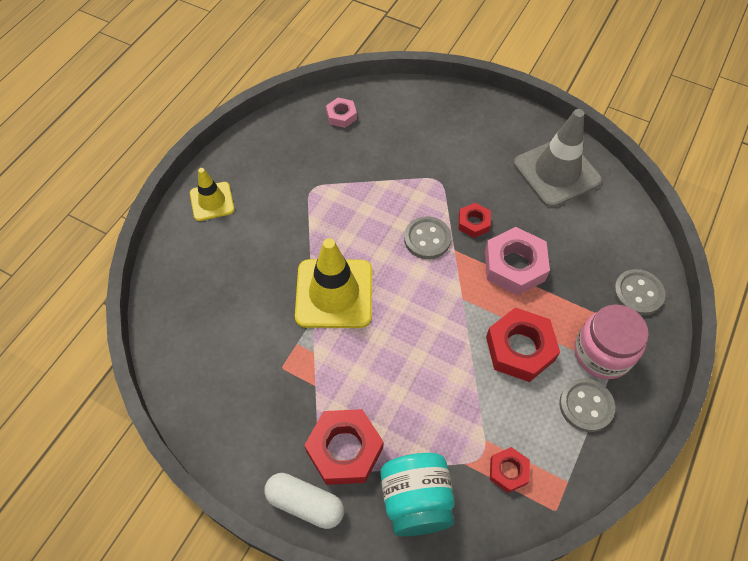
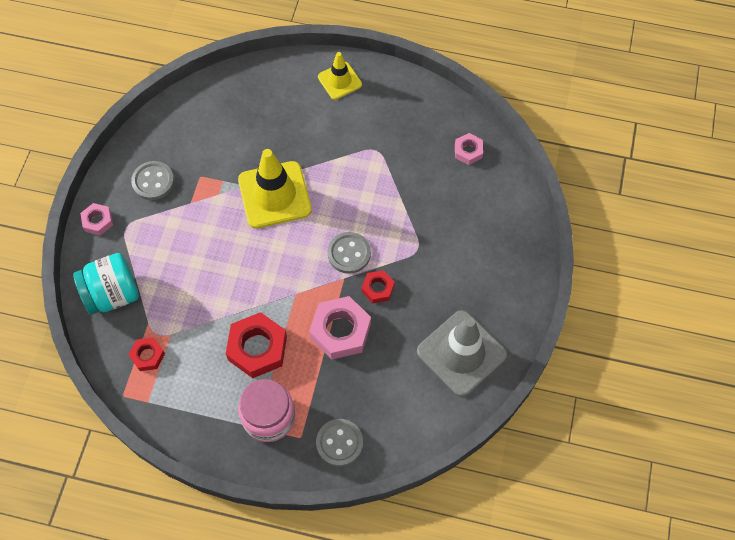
camera: 75 degrees right, 5 degrees up
white capsule [264,473,344,529] -> pink nut [80,203,113,236]
red nut [304,409,383,485] -> none
grey button [559,379,615,432] -> grey button moved to [131,161,174,200]

